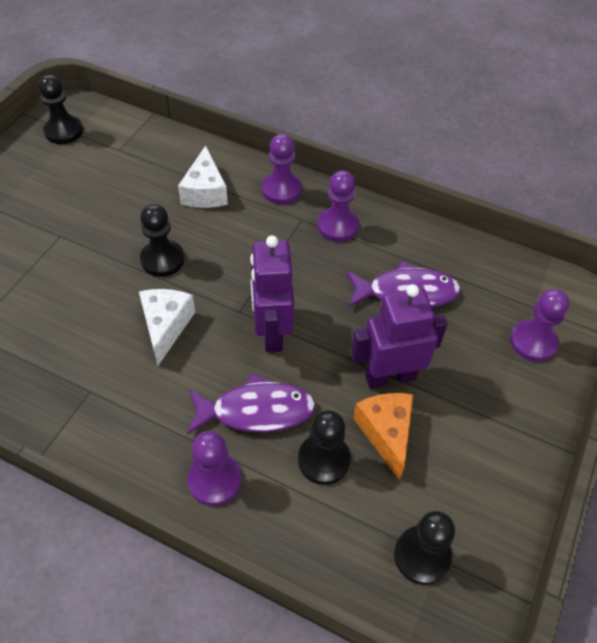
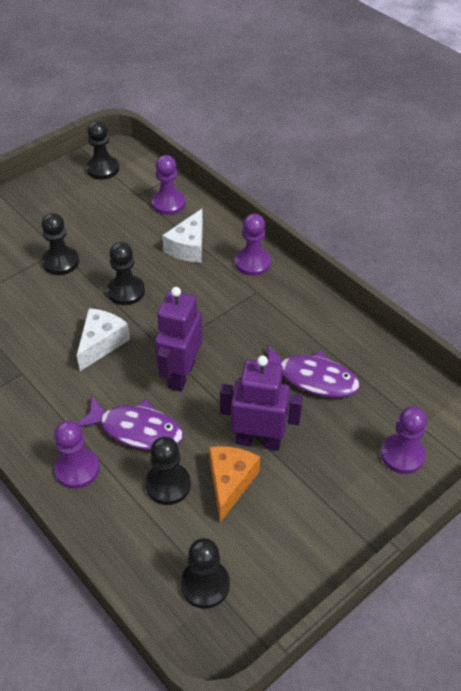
camera: 25 degrees right, 5 degrees down
purple pawn [317,170,359,242] -> purple pawn moved to [151,155,186,215]
none -> black pawn [42,213,79,275]

